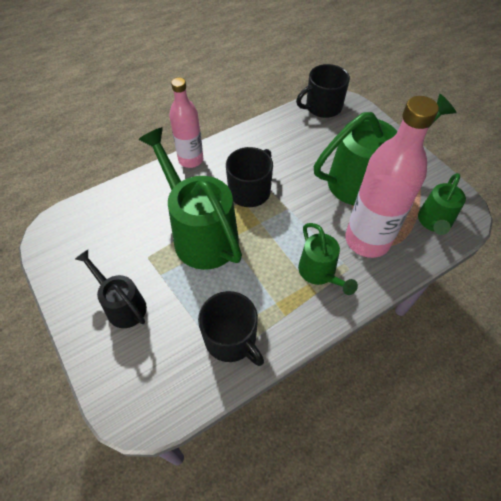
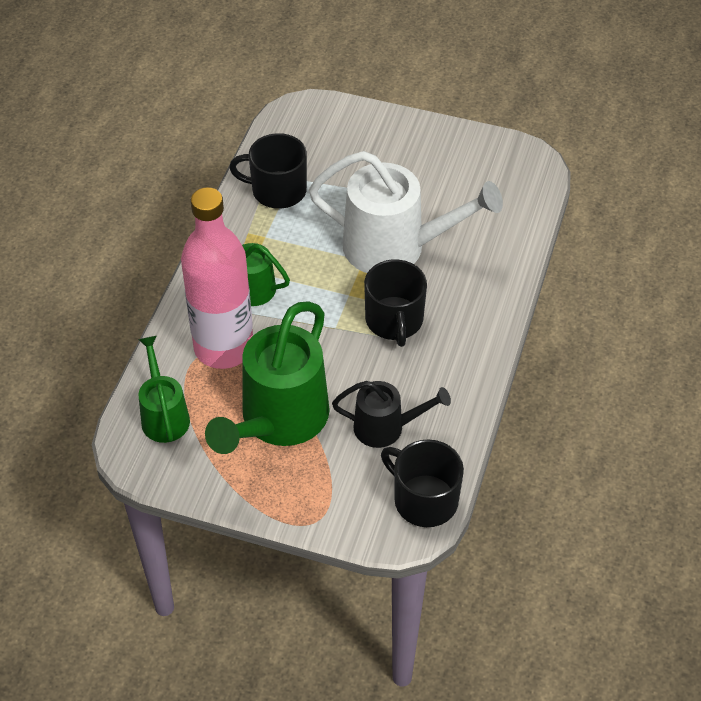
camera: 140 degrees right, 5 degrees down
black watering can [75,250,147,328] -> black watering can moved to [332,381,451,448]
green watering can [138,127,242,270] -> white watering can [309,151,503,273]
pink bottle [169,78,203,168] -> none
black mug [296,64,350,118] -> black mug turned 75 degrees counterclockwise [381,439,464,527]

